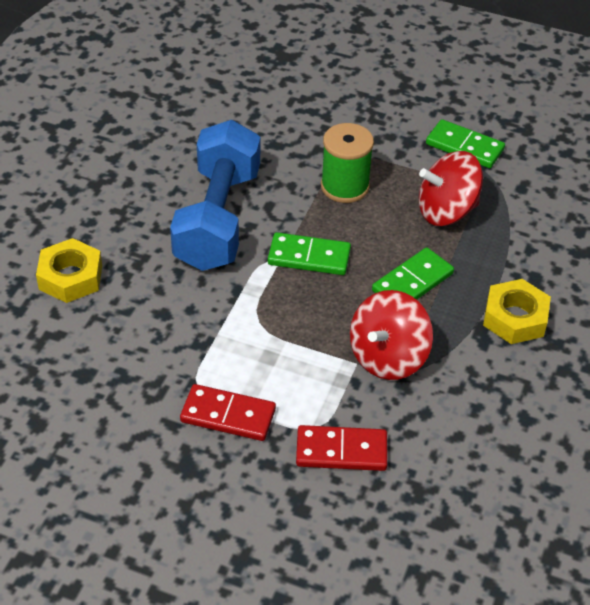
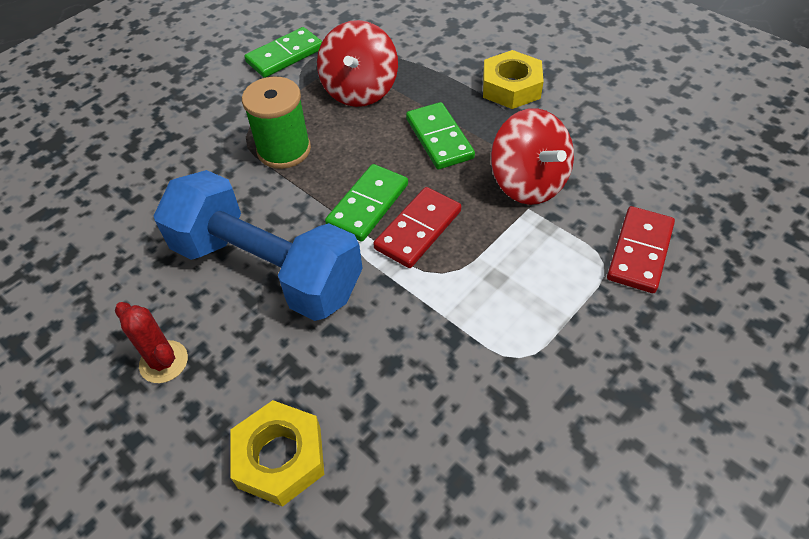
camera: 65 degrees left, 5 degrees up
red domino [180,384,276,441] -> red domino moved to [373,187,461,268]
none -> red cactus [115,302,188,383]

